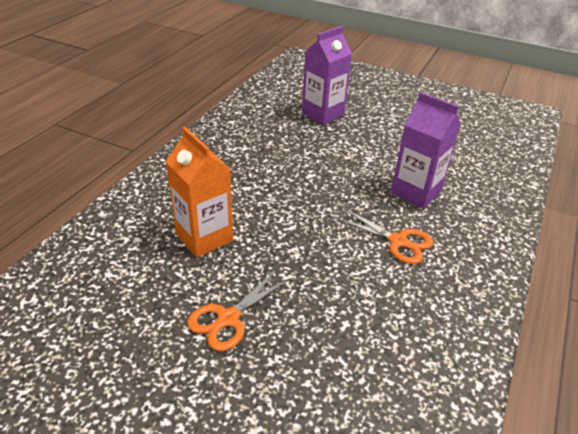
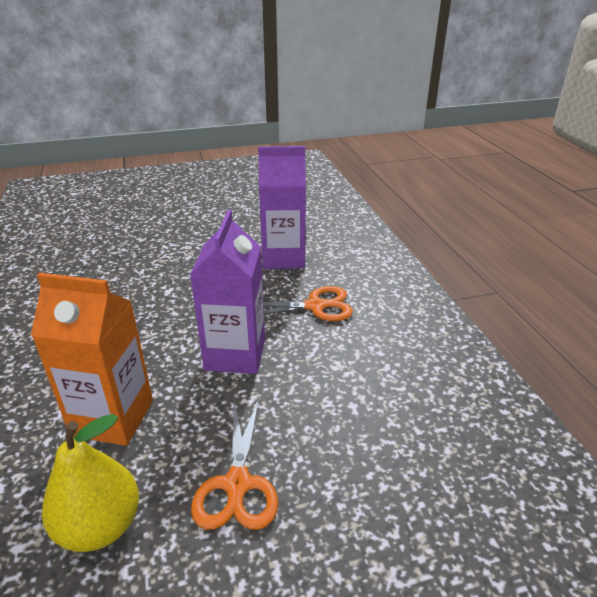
camera: 40 degrees left, 5 degrees down
purple carton [302,26,352,125] -> purple carton moved to [190,210,265,374]
none -> yellow pear [42,414,139,552]

